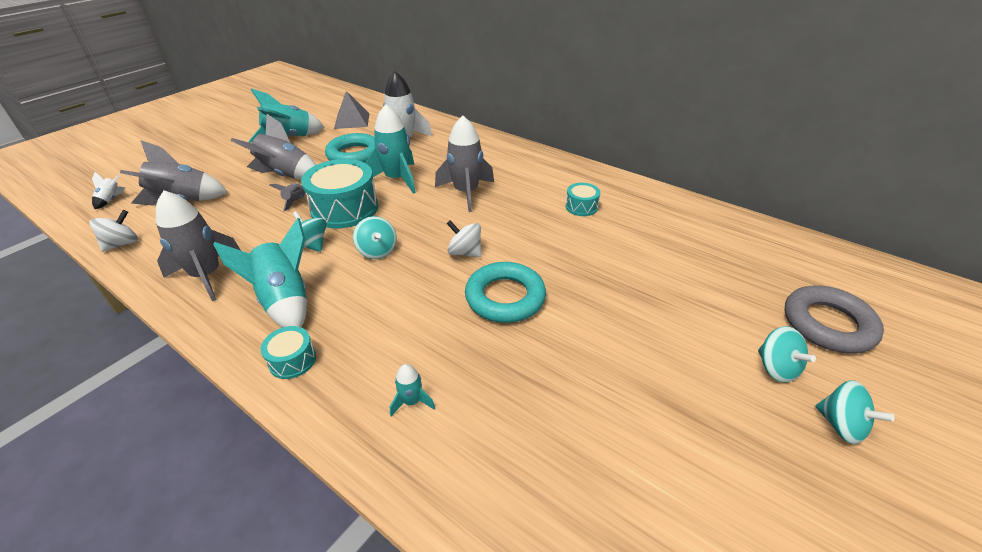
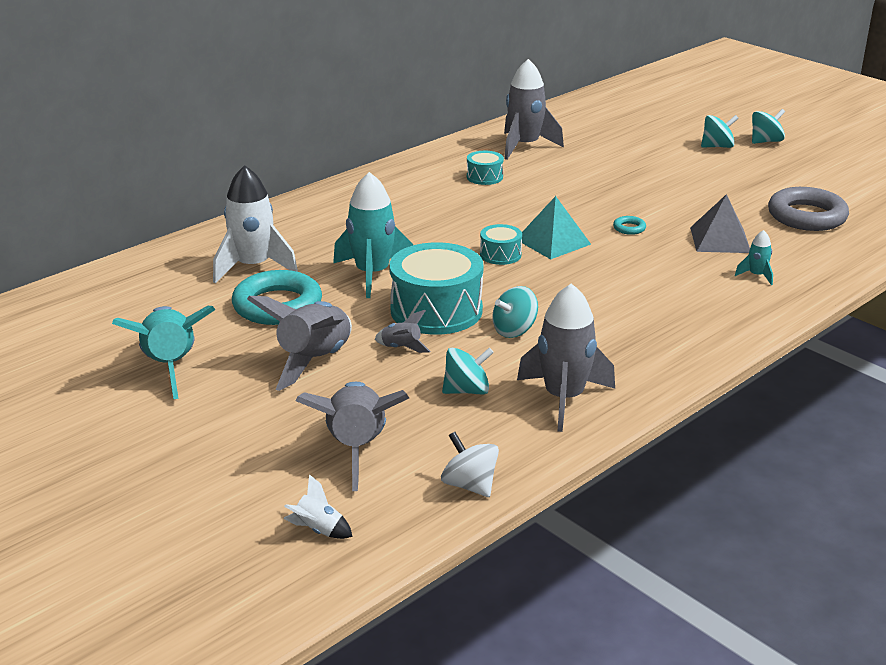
camera: 80 degrees left, 10 degrees down
turquoise rocket [213,218,307,328] -> none
turquoise drum [261,326,316,379] -> turquoise drum moved to [480,224,522,265]
grey pyramid [334,91,370,129] -> grey pyramid moved to [690,194,750,253]
turquoise spinning top [353,216,397,259] -> turquoise spinning top moved to [442,348,494,394]
grey rocket [435,116,494,212] -> grey rocket moved to [504,59,564,160]
white spinning top [446,221,481,257] -> turquoise pyramid [522,196,591,259]
turquoise ring [465,262,546,323] -> turquoise ring [613,216,646,235], size x0.41
grey ring [785,285,884,354] -> grey ring moved to [768,187,849,231]

